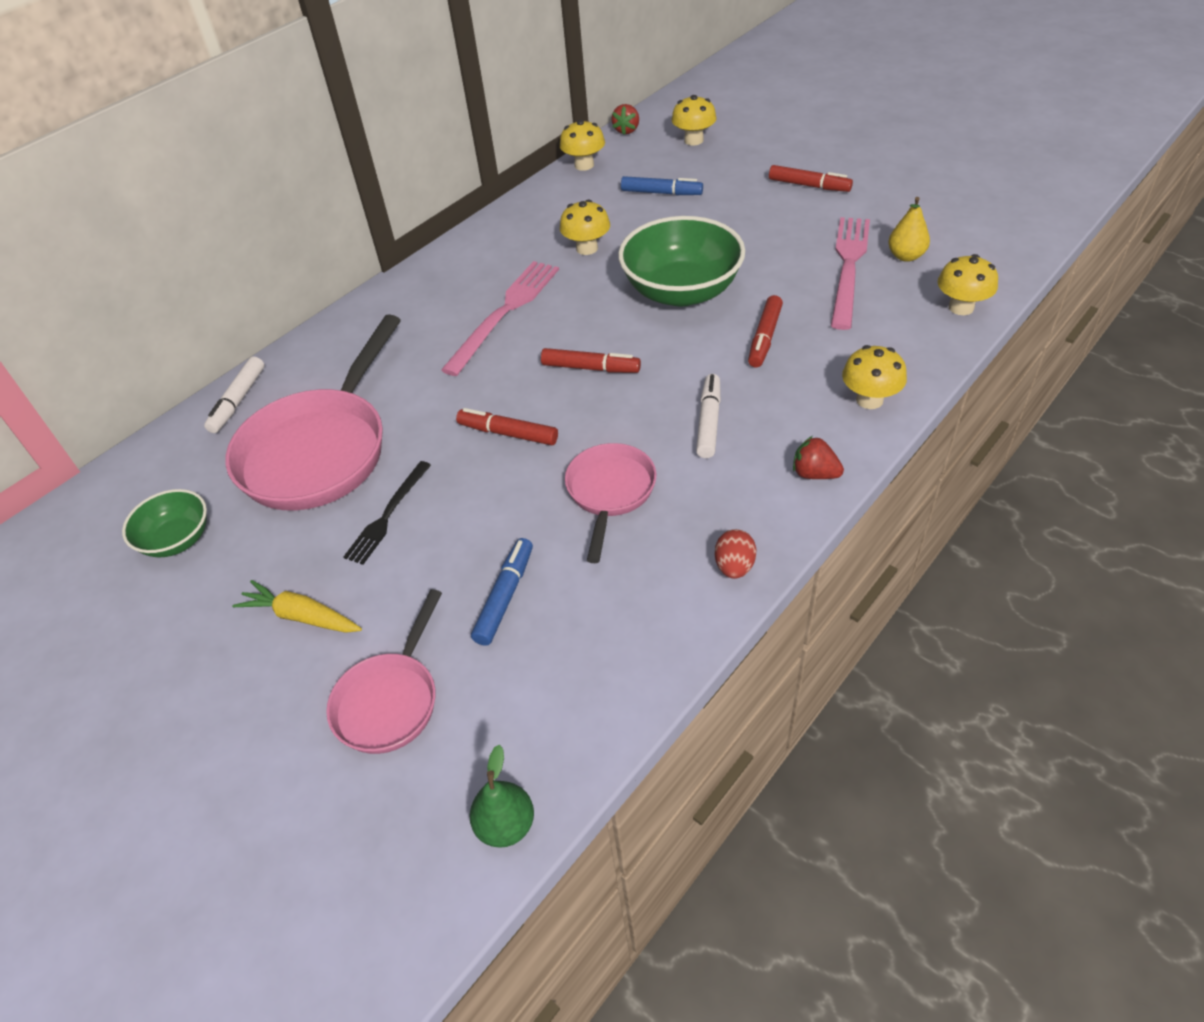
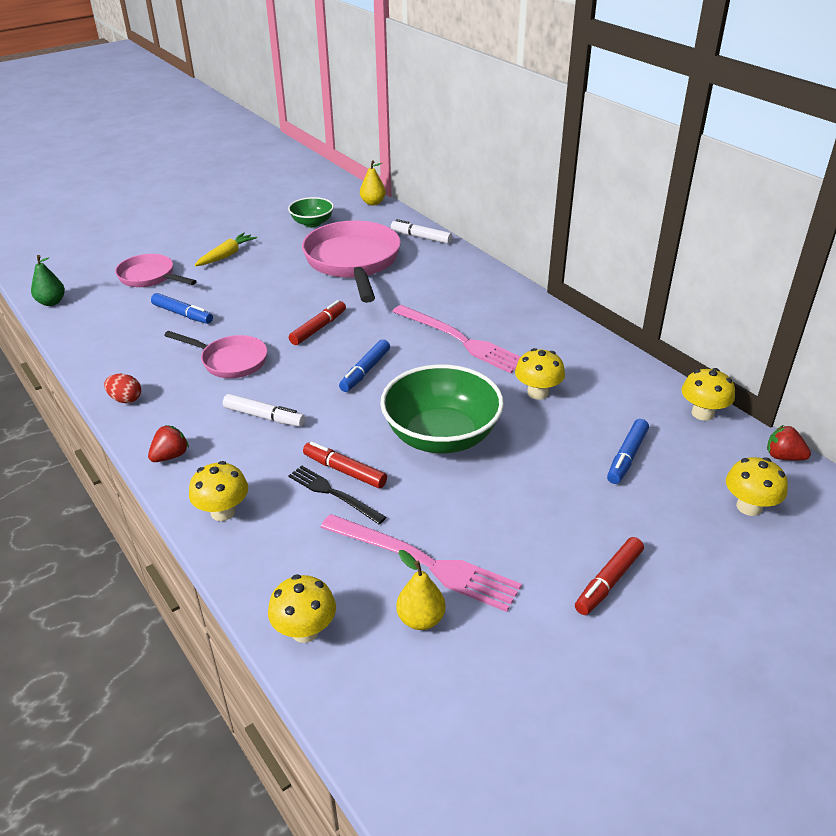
camera: 100 degrees right, 10 degrees down
pink pan [225,314,401,511] -> pink pan turned 45 degrees clockwise [302,220,401,303]
black fork [343,461,431,565] -> black fork moved to [288,466,386,524]
red marker [541,348,641,373] -> blue marker [339,339,390,392]
none -> yellow pear [360,160,386,205]

